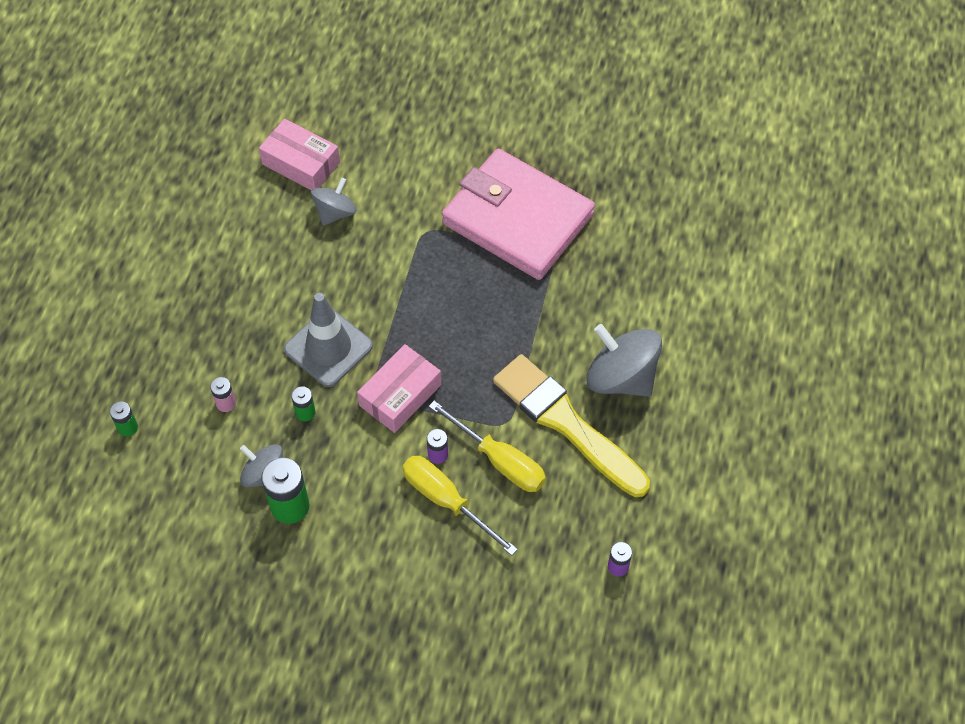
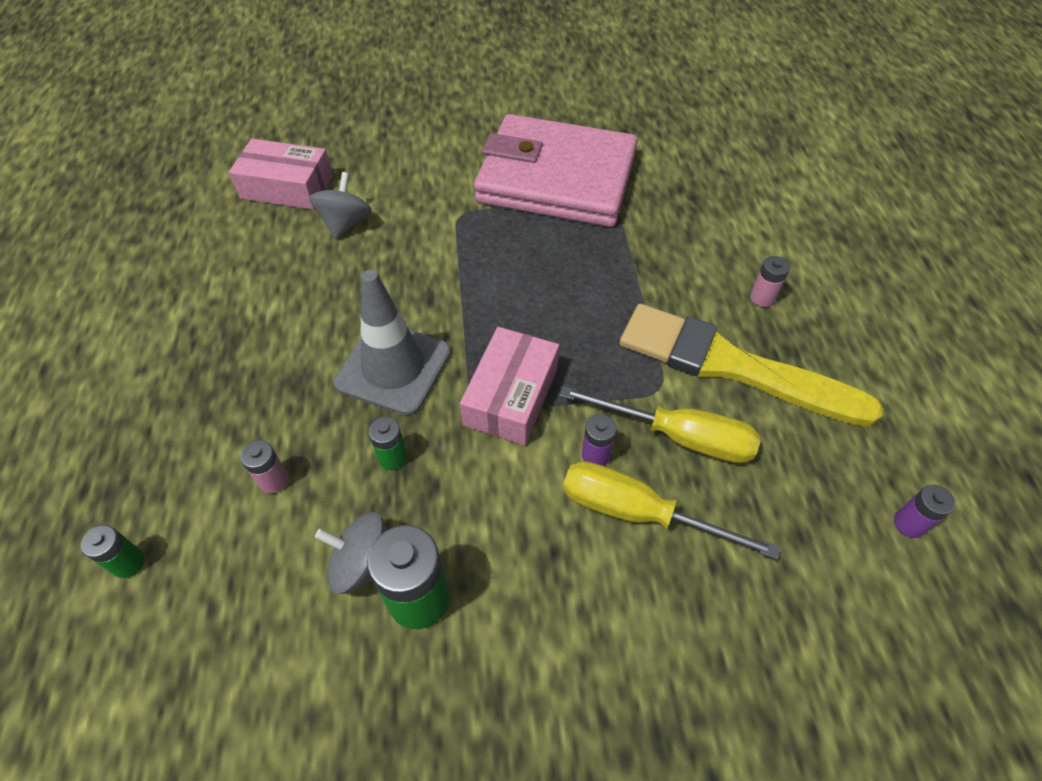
camera: 20 degrees left, 5 degrees down
grey spinning top [586,324,662,397] -> pink battery [750,256,790,307]

